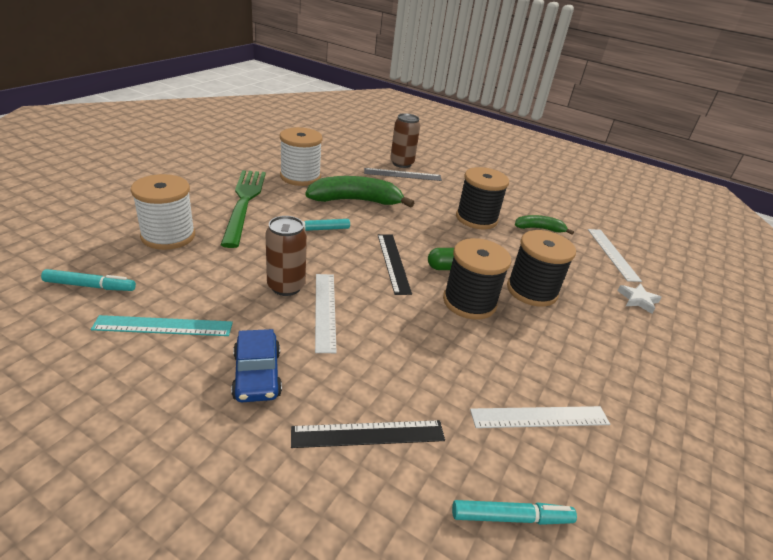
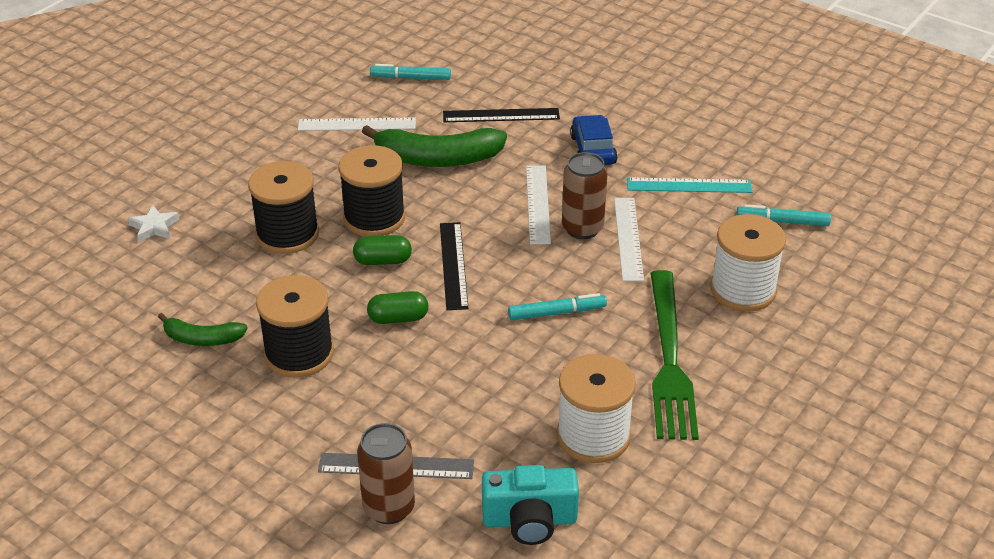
camera: 170 degrees left, 5 degrees up
green banana [305,176,414,208] -> green banana moved to [362,125,507,167]
white ruler [588,229,642,282] -> white ruler moved to [614,198,644,281]
none -> green capsule [367,291,428,324]
none -> turquoise camera [482,465,579,545]

